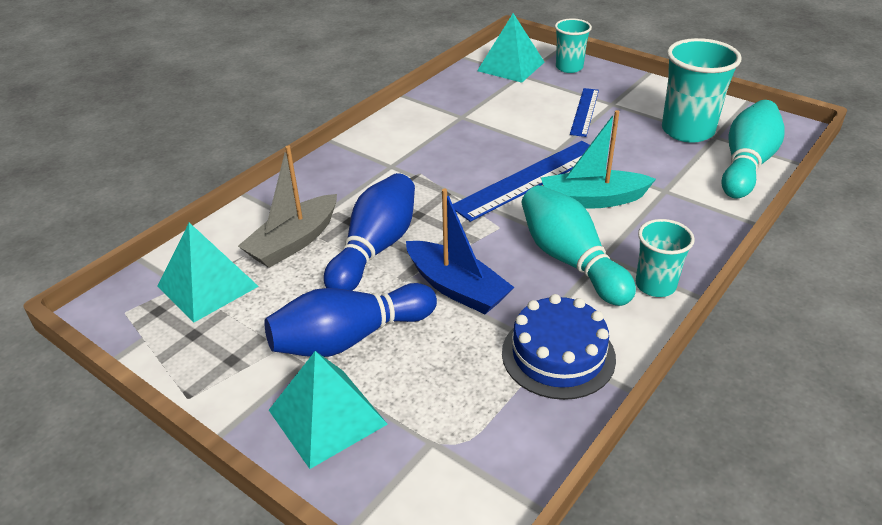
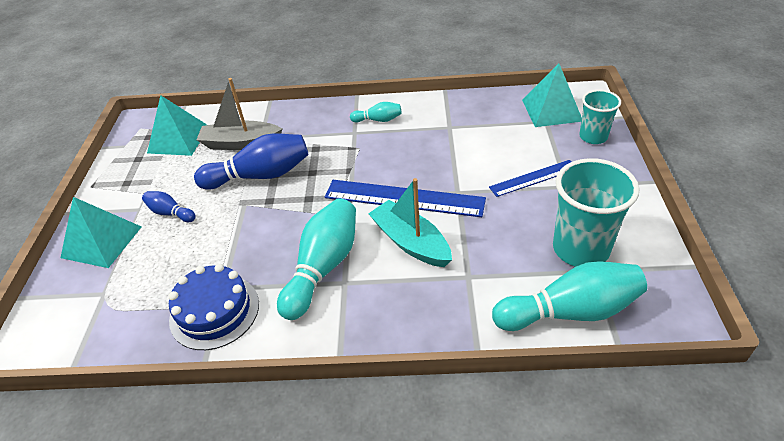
camera: 55 degrees right, 5 degrees up
blue bowling pin [264,283,437,357] -> blue bowling pin [142,191,196,222], size x0.50
blue boat [406,189,514,314] -> none
turquoise cup [636,219,695,297] -> none
none -> turquoise bowling pin [350,102,402,122]

